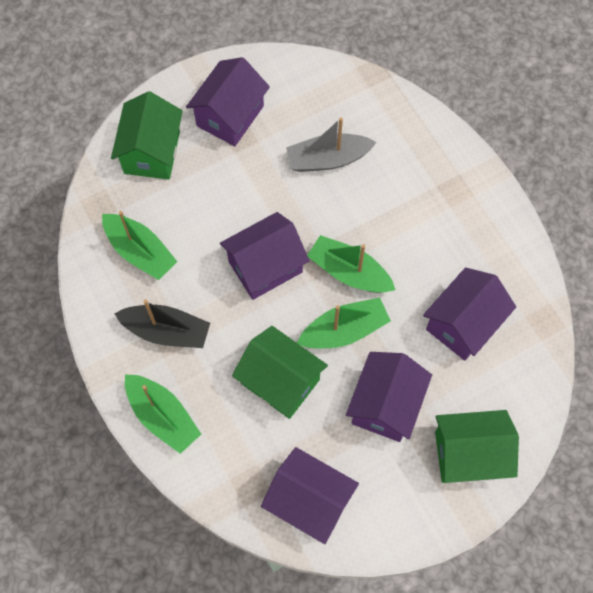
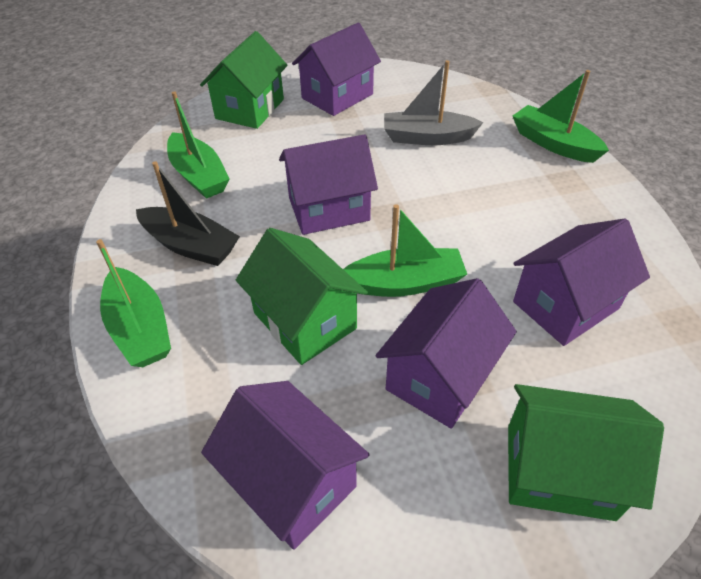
camera: 15 degrees right, 20 degrees down
green boat [307,235,395,293] -> green boat moved to [513,70,609,163]

